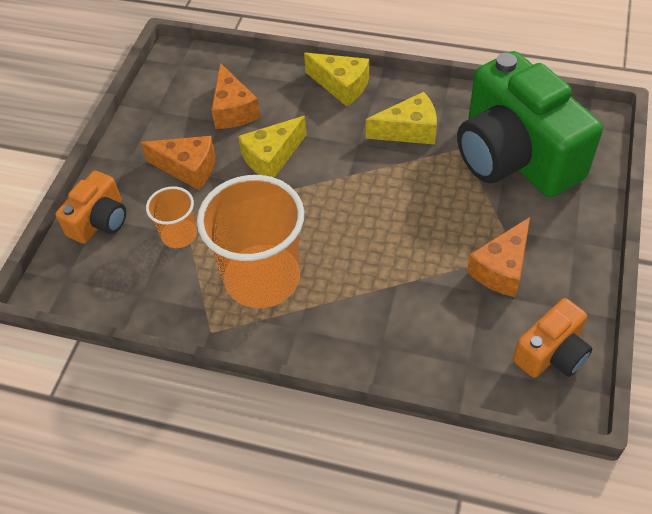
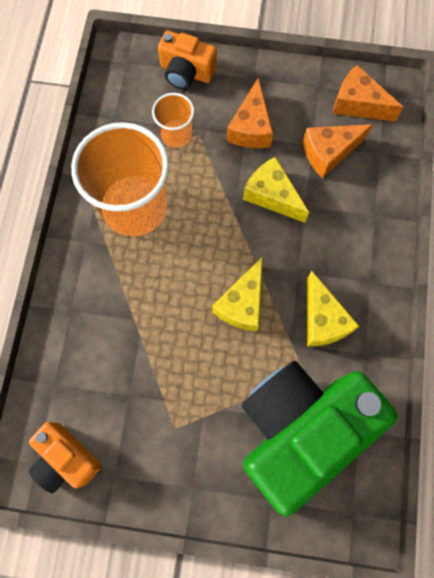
camera: 80 degrees right, 20 degrees up
yellow cheese [304,52,369,106] -> yellow cheese moved to [212,257,262,332]
orange cheese [467,217,530,297] -> orange cheese moved to [333,65,404,122]

